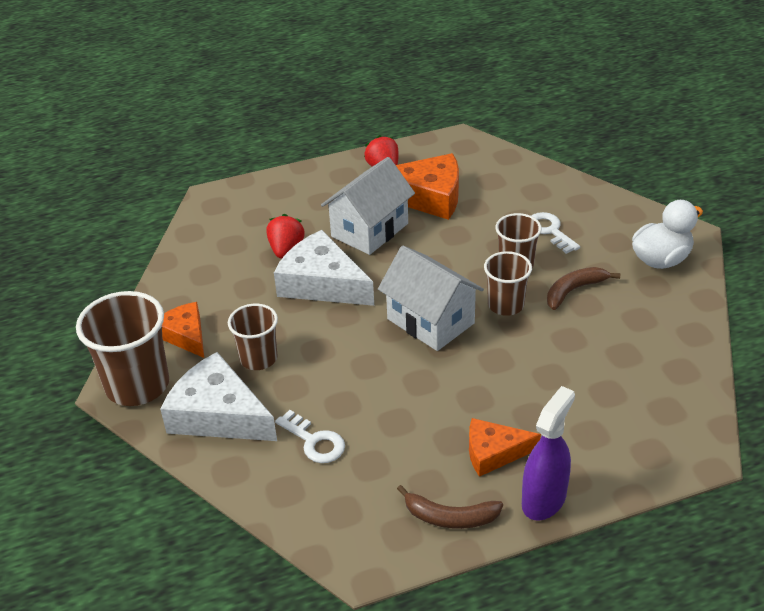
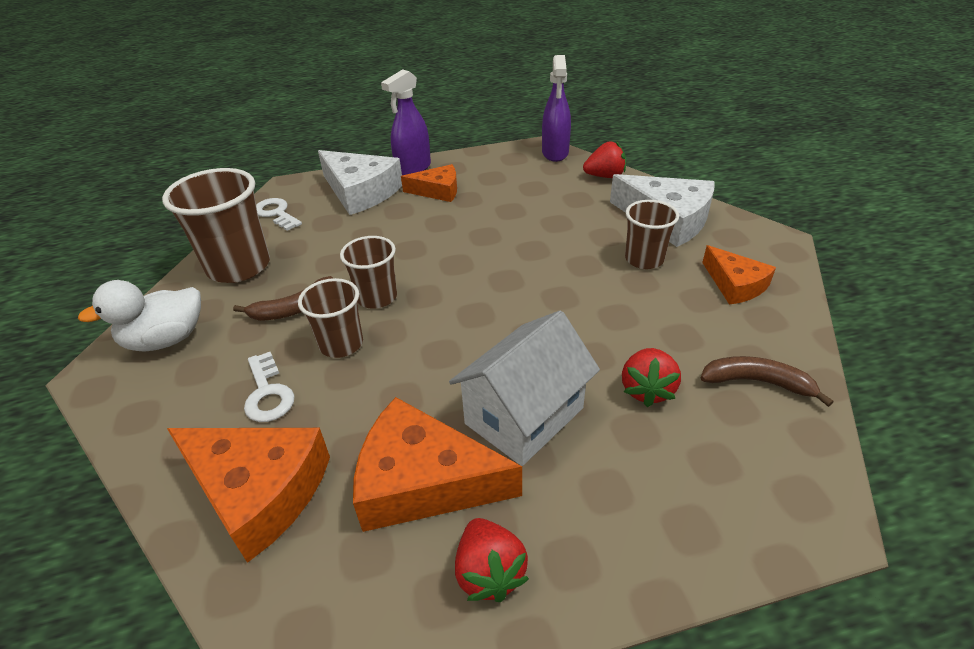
camera: 175 degrees left, 0 degrees up
brown cup [76,291,169,406] -> brown cup moved to [162,168,270,283]
white cheese [274,230,374,306] -> white cheese moved to [318,150,402,215]
white key [275,410,345,463] -> white key moved to [256,198,302,231]
white house [378,246,484,351] -> none
brown banana [397,485,503,529] -> brown banana moved to [700,356,833,407]
none -> orange cheese [167,428,330,563]
none -> purple spray bottle [542,55,571,162]
none -> red strawberry [583,141,626,178]

